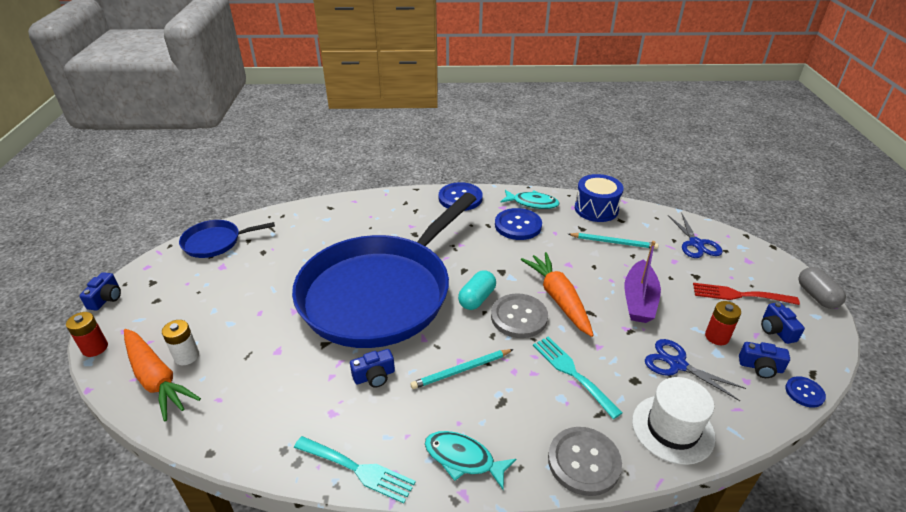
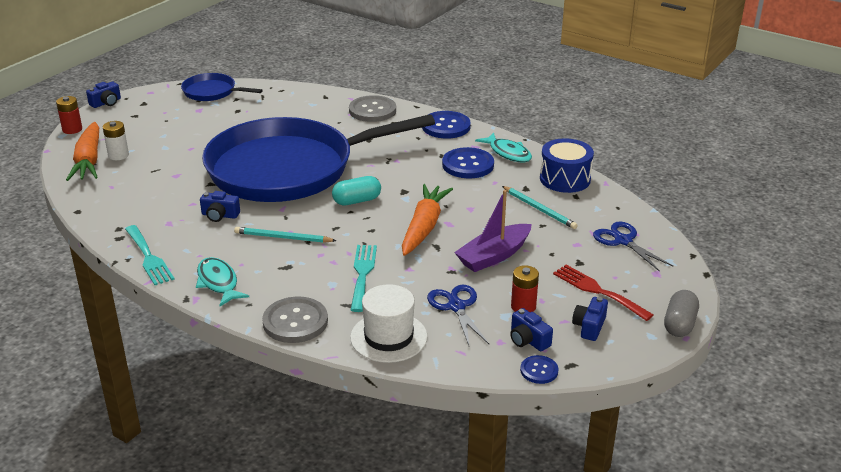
camera: 35 degrees right, 5 degrees down
grey button [491,293,548,338] -> grey button moved to [349,95,396,122]
blue scissors [668,213,723,258] -> blue scissors turned 120 degrees clockwise [593,222,673,272]

